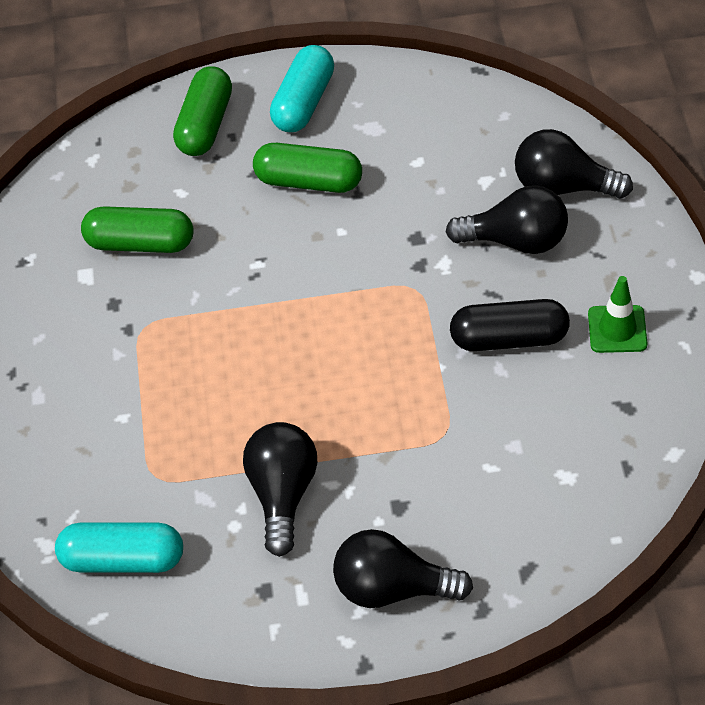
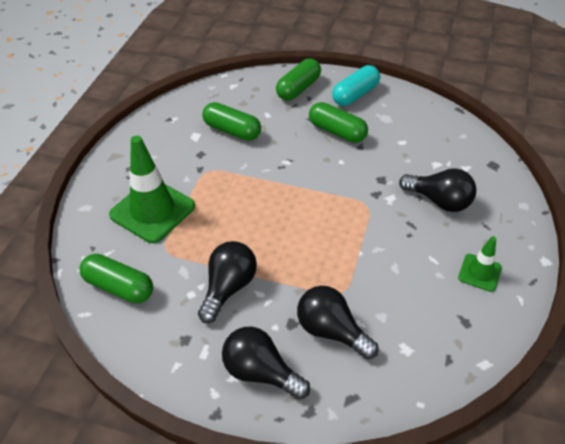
camera: 20 degrees right, 5 degrees down
turquoise capsule [55,523,183,573] -> green capsule [79,254,153,304]
black capsule [450,299,570,351] -> none
black light bulb [515,129,633,199] -> black light bulb moved to [297,286,379,359]
none -> green traffic cone [109,135,195,243]

